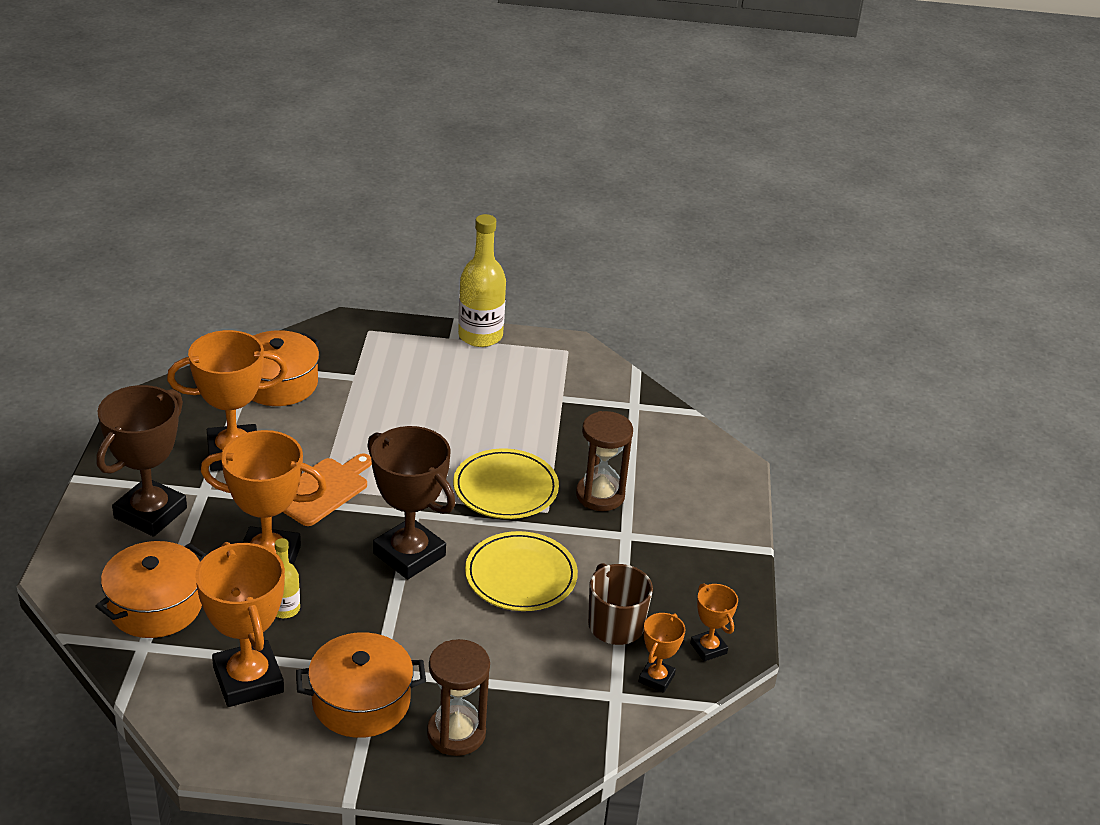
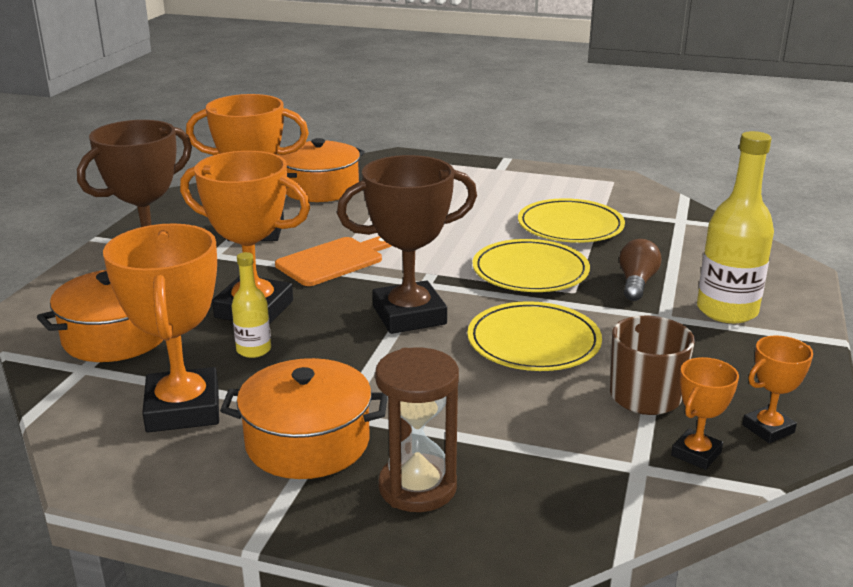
camera: 15 degrees right, 10 degrees down
brown trophy [367,426,455,580] -> brown trophy turned 75 degrees counterclockwise [337,155,477,334]
yellow bottle [458,214,506,347] -> yellow bottle moved to [697,131,774,323]
brown hourglass [576,411,633,511] -> brown light bulb [619,239,661,301]
orange trophy [690,583,738,661] -> orange trophy turned 75 degrees clockwise [742,336,813,443]
none -> yellow plate [518,198,625,243]

